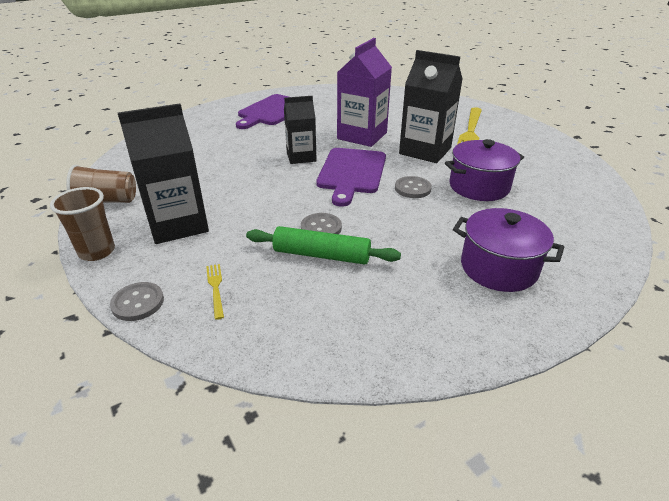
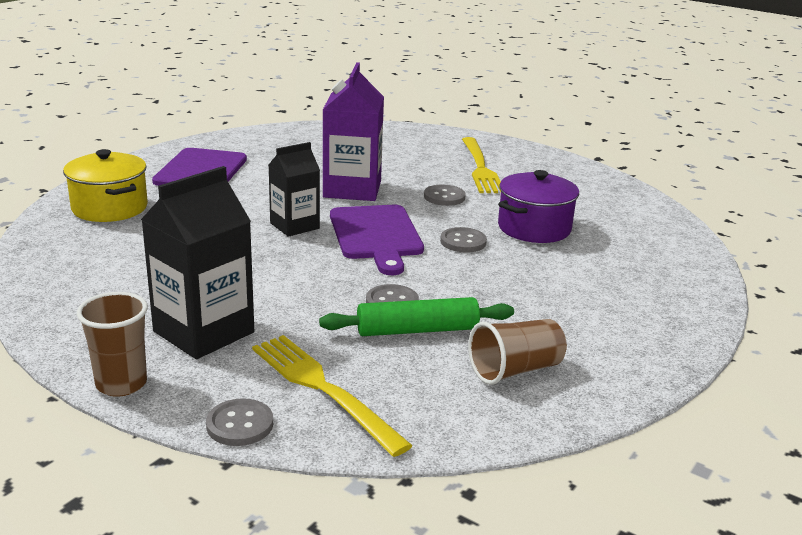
camera: 25 degrees left, 10 degrees down
brown cup [66,165,136,203] -> brown cup moved to [468,319,567,385]
yellow fork [206,264,224,320] -> yellow fork [252,335,413,457], size x2.18
black carton [399,50,463,163] -> grey button [424,184,466,206]
purple pot [453,208,564,292] -> none
none -> yellow pot [63,149,148,222]

